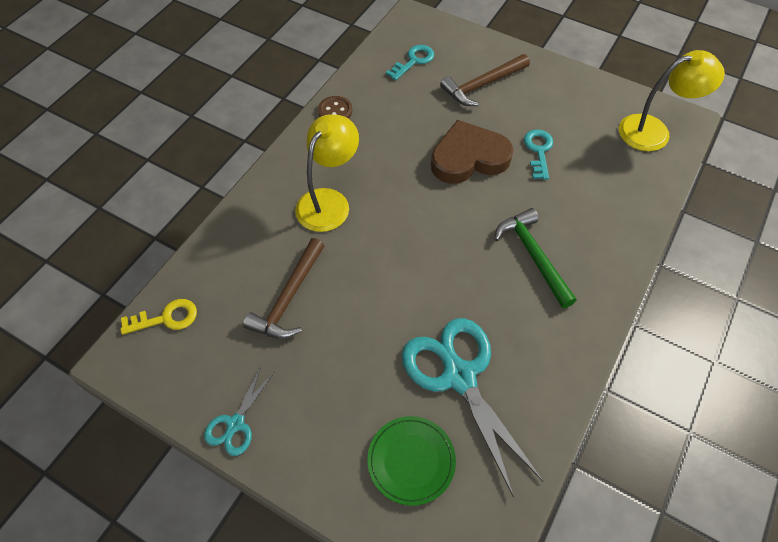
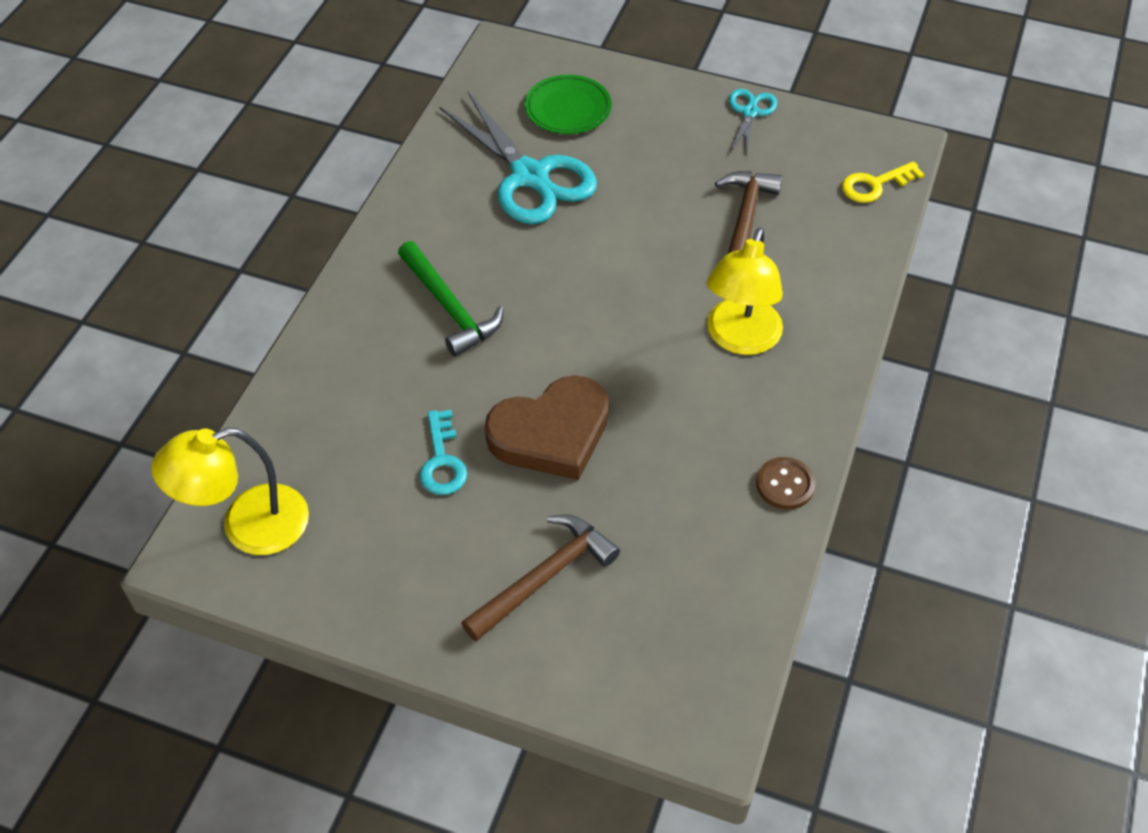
camera: 170 degrees right, 5 degrees down
turquoise key [386,45,434,80] -> none

